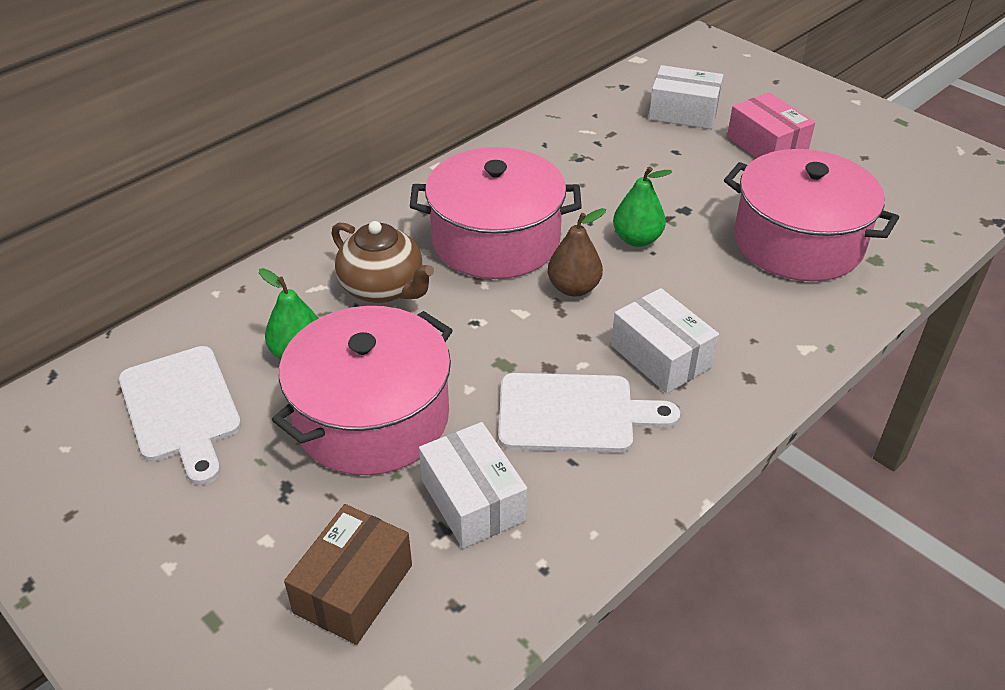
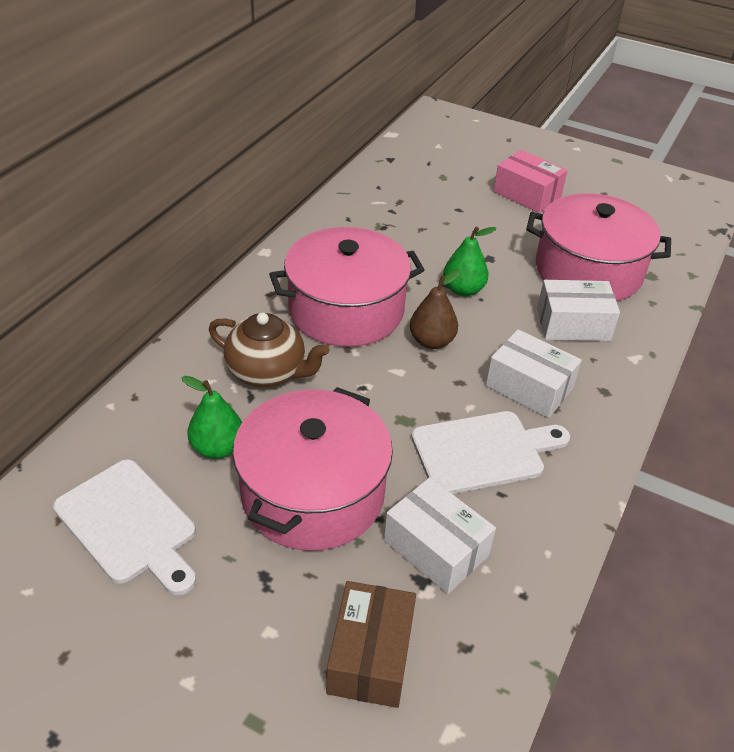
camera: 20 degrees left, 0 degrees up
white box [649,65,724,129] -> white box moved to [537,280,620,341]

